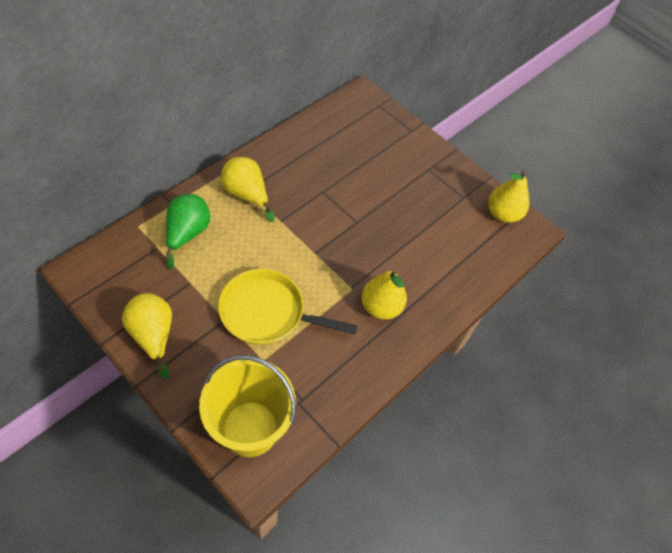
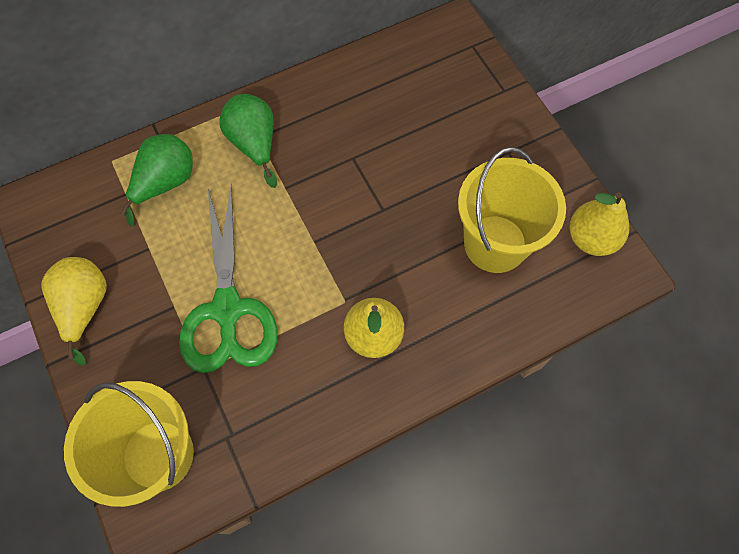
camera: 25 degrees right, 10 degrees up
yellow pan [218,269,357,345] -> green scissors [179,184,278,373]
yellow pear [221,157,275,222] -> green pear [219,94,277,188]
none -> yellow bucket [458,147,566,273]

